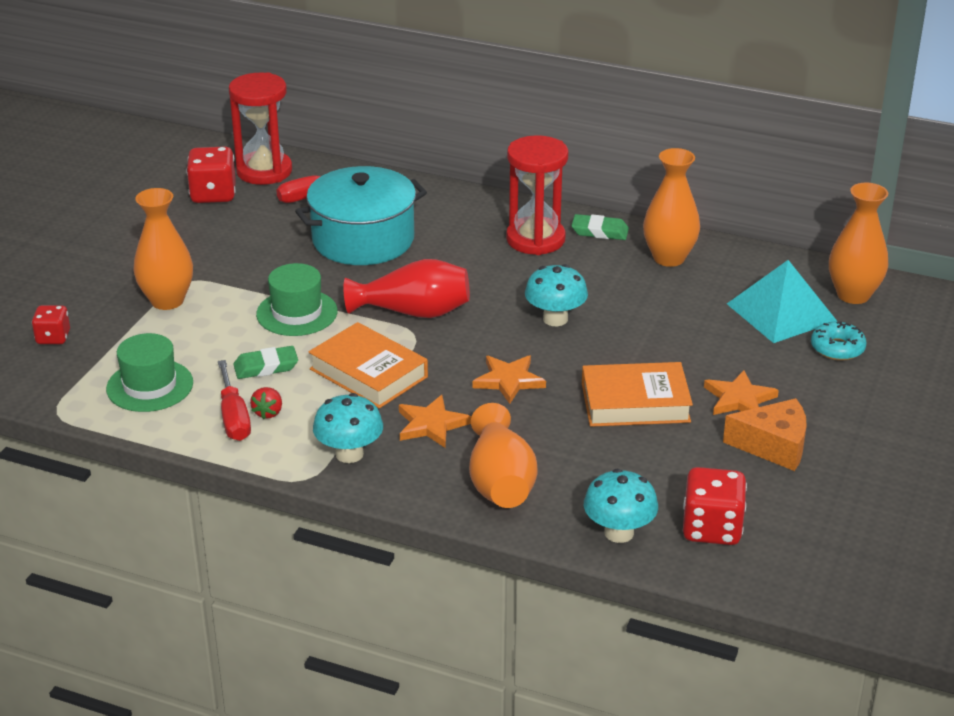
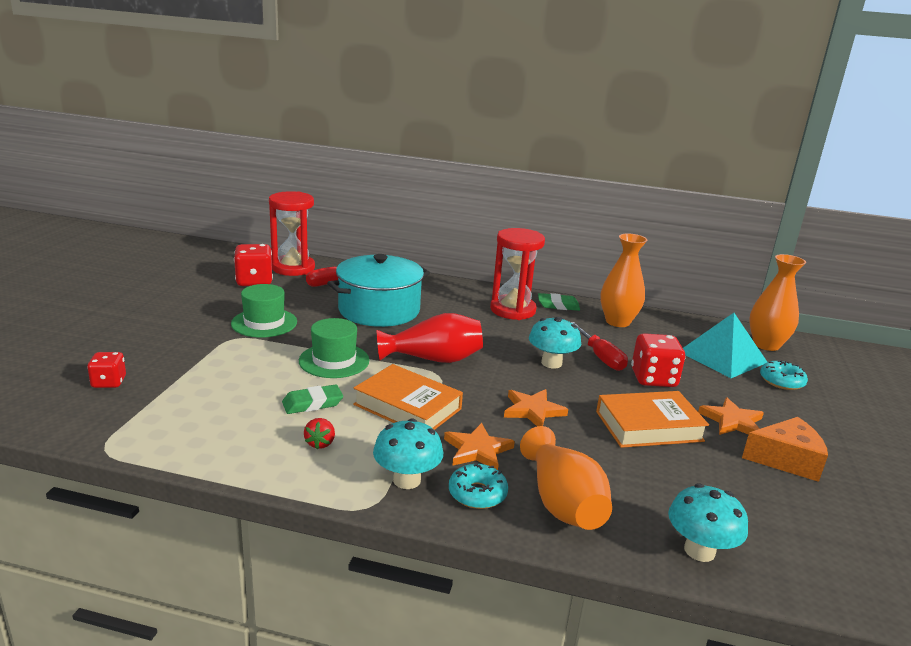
camera: 10 degrees left, 10 degrees down
green hat [106,333,193,412] -> green hat moved to [231,284,297,338]
orange vase [133,188,193,310] -> none
red screwdriver [218,360,251,441] -> red screwdriver moved to [571,322,628,371]
red dice [683,467,747,545] -> red dice moved to [631,333,686,387]
none -> turquoise donut [449,463,508,509]

